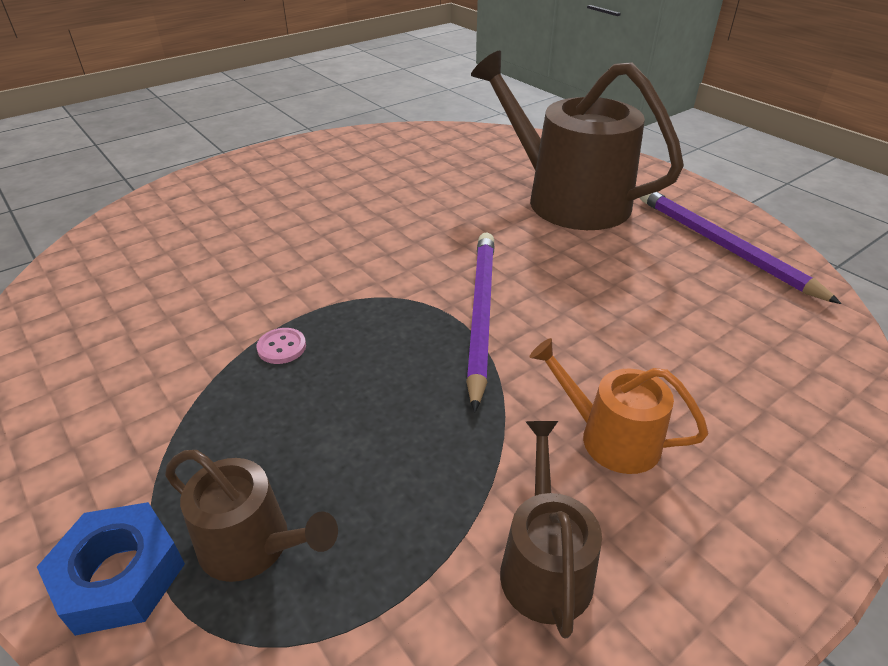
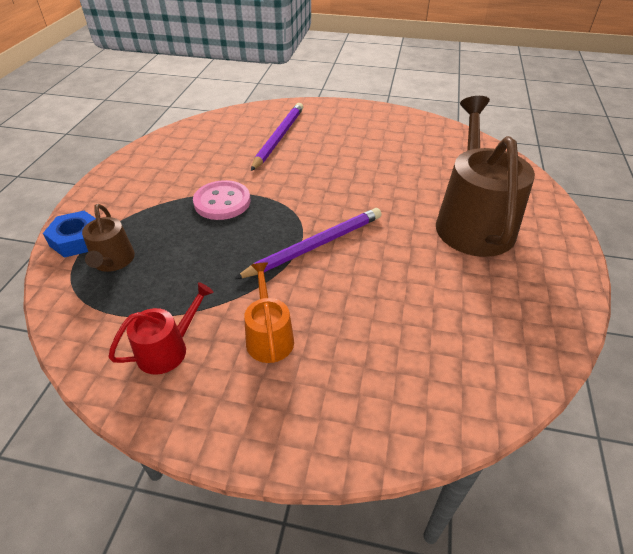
camera: 50 degrees right, 5 degrees up
pink button [257,328,306,364] -> pink button [193,180,251,220], size x2.15
brown watering can [500,421,602,638] -> red watering can [108,282,214,375]
purple pencil [640,192,842,304] -> purple pencil moved to [251,103,303,171]

